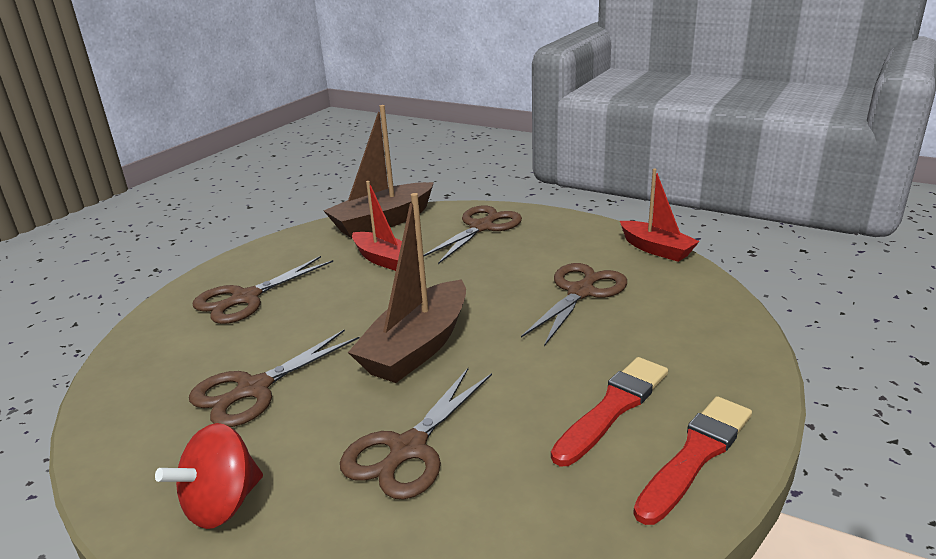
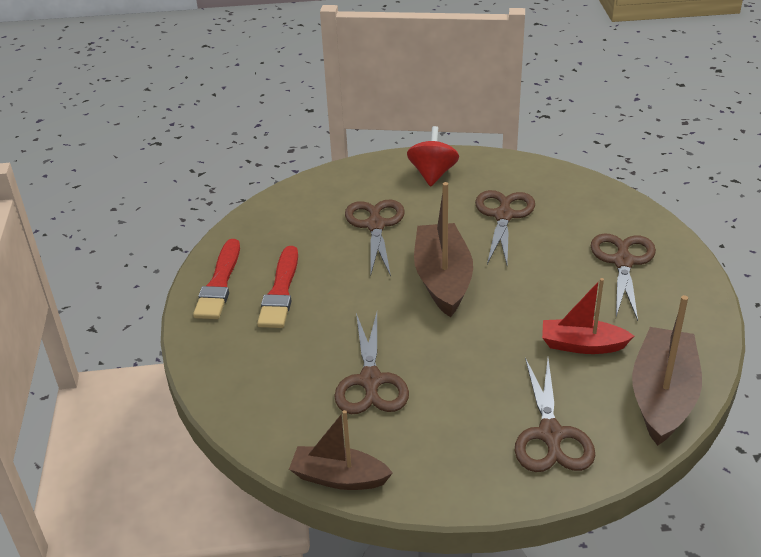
camera: 145 degrees right, 10 degrees up
red boat [620,168,700,262] -> brown boat [289,410,393,490]

